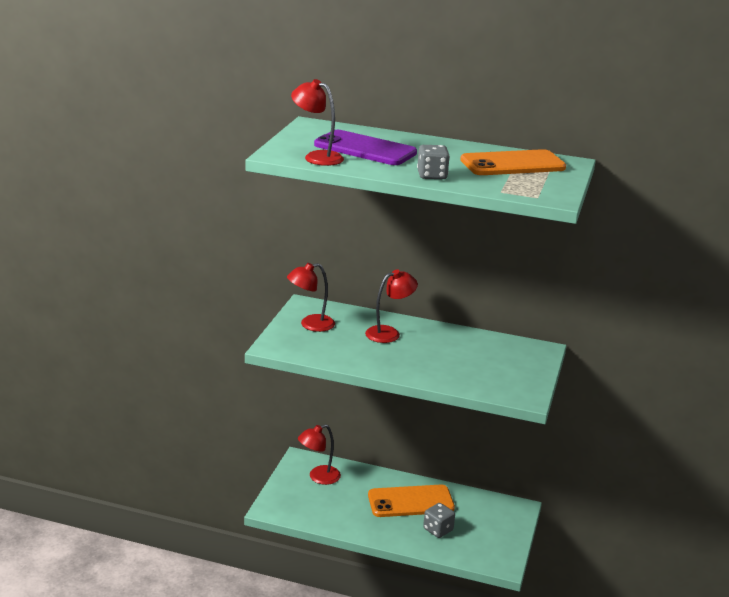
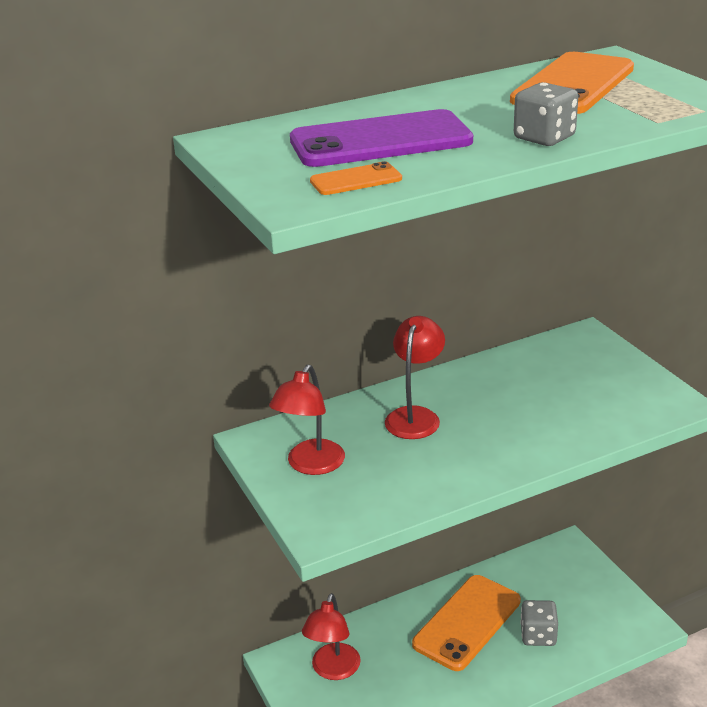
camera: 40 degrees left, 5 degrees up
red lamp [291,79,344,166] -> orange phone [310,161,402,195]

